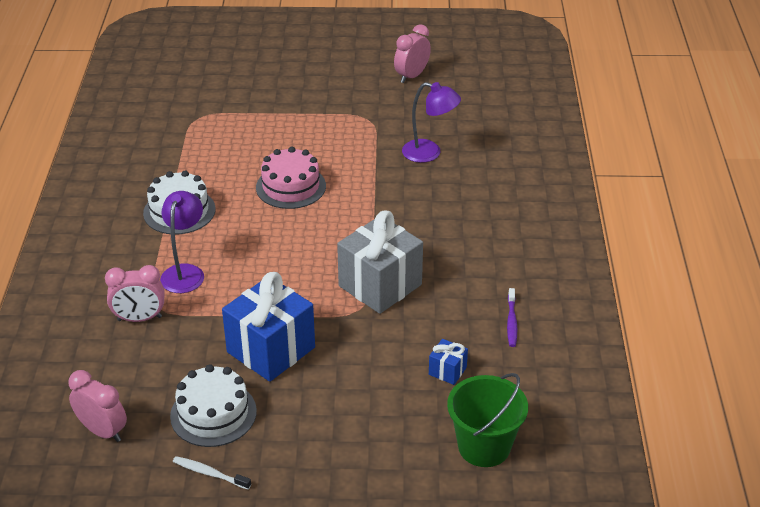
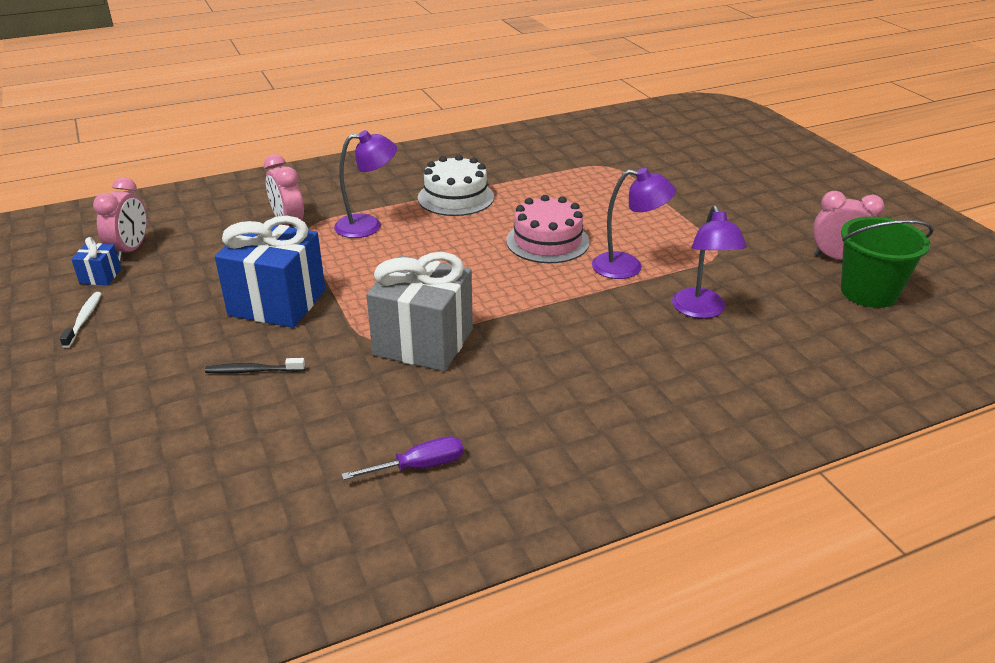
camera: 65 degrees right, 5 degrees down
white cake [170,364,257,447] -> none
blue gift [429,339,468,385] -> blue gift moved to [71,237,121,285]
green bucket [447,373,528,467] -> green bucket moved to [841,217,933,308]
purple toothbrush [507,288,517,347] -> purple screwdriver [341,436,464,480]
none -> black toothbrush [205,358,305,374]
none -> purple lamp [592,168,676,279]

